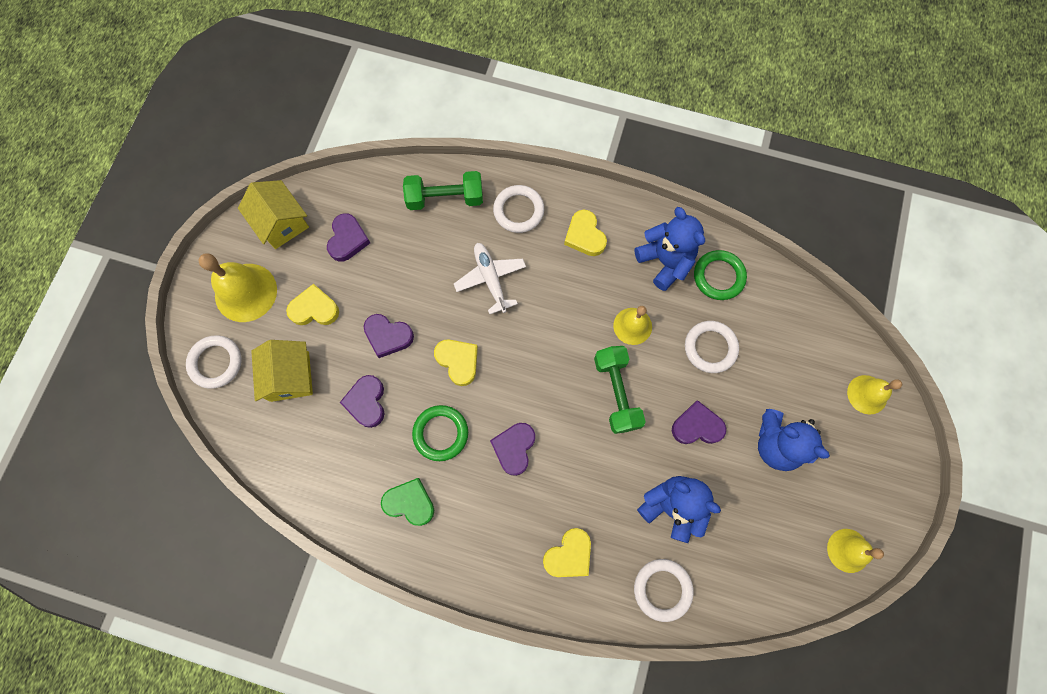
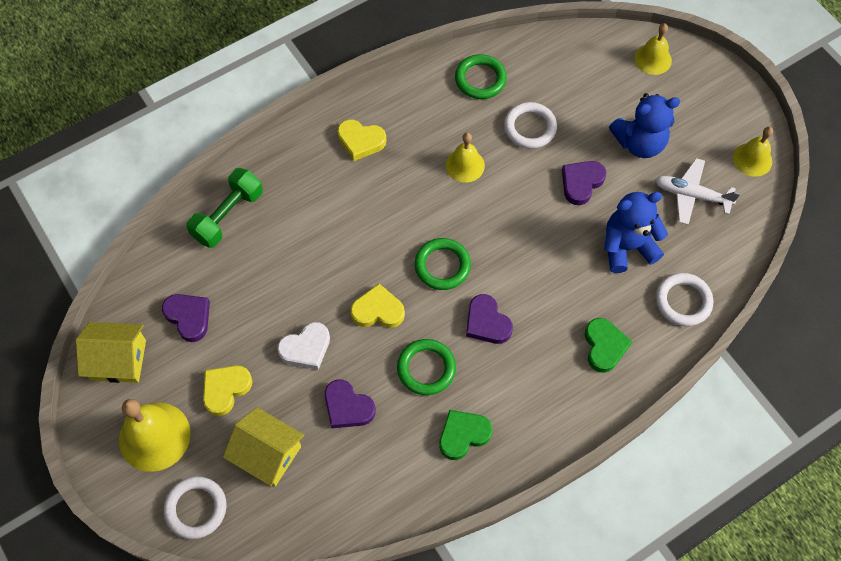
camera: 50 degrees left, 10 degrees down
purple heart [364,314,414,358] -> white heart [277,322,330,370]
white plane [454,243,526,314] -> white plane moved to [655,158,740,225]
white ring [493,185,544,233] -> none
yellow heart [543,528,591,577] -> green heart [585,318,632,373]
green dumbbell [594,346,646,434] -> none
blue teddy bear [635,207,705,291] -> none
none -> green ring [414,238,471,290]

